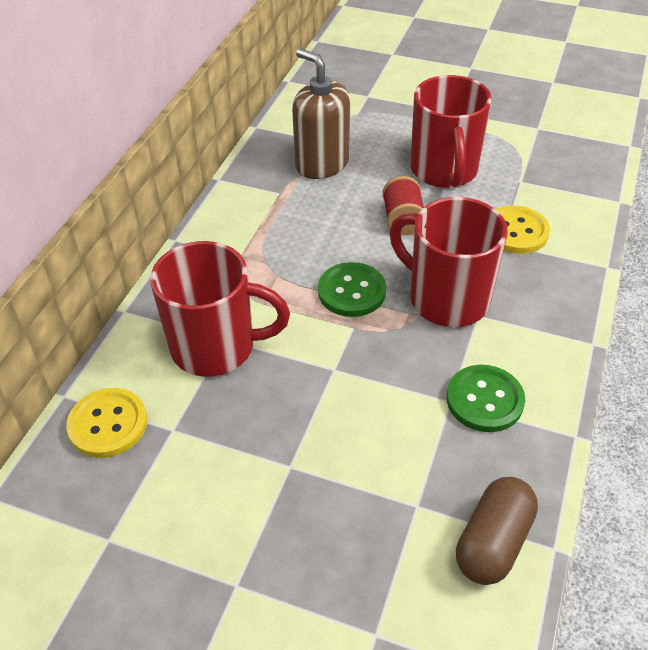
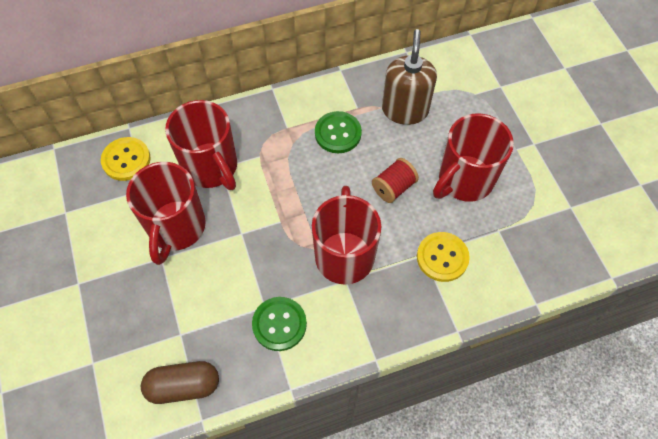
camera: 50 degrees right, 15 degrees up
green button [318,262,386,317] -> green button moved to [315,111,362,153]
none -> red mug [126,162,206,265]

